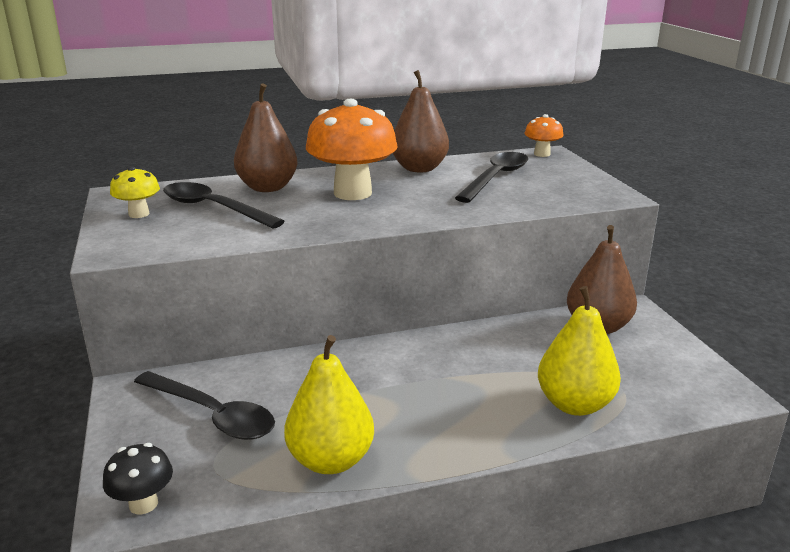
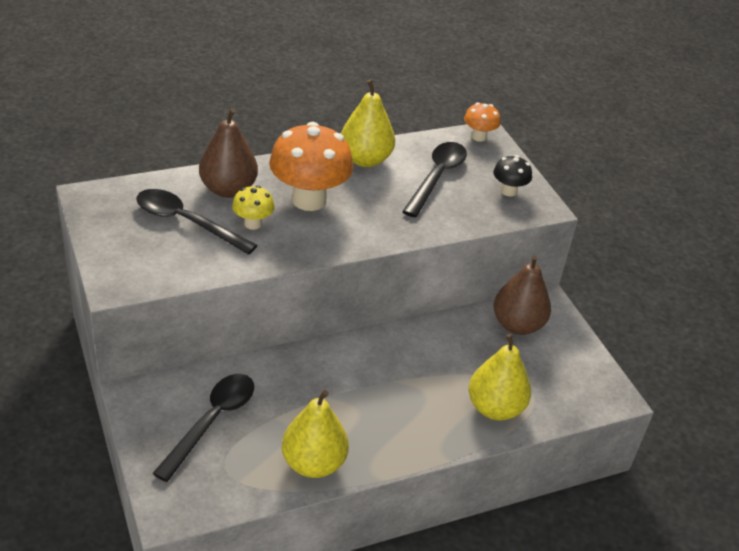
camera: 10 degrees left, 15 degrees up
black mushroom [103,443,173,515] -> black mushroom moved to [493,155,532,196]
yellow mushroom [110,166,160,218] -> yellow mushroom moved to [232,185,275,230]
black spoon [134,371,275,440] -> black spoon turned 90 degrees counterclockwise [152,374,254,482]
brown pear [393,70,449,172] -> yellow pear [341,79,395,167]

